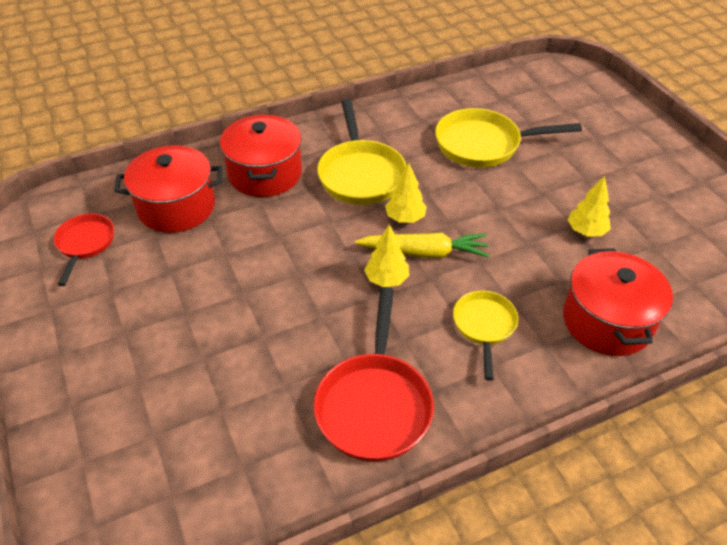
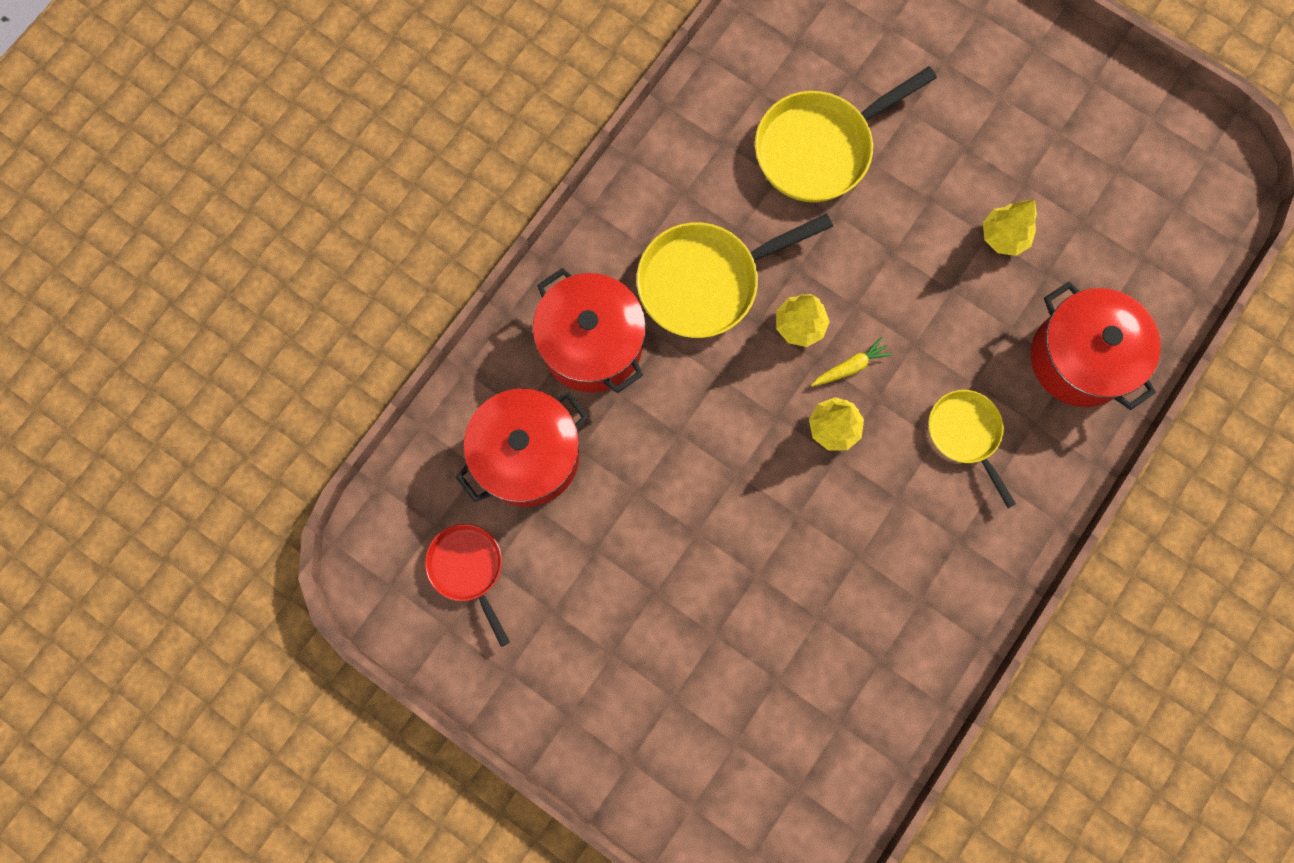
camera: 30 degrees left, 30 degrees up
red pan [314,287,434,462] -> none
yellow pan [317,99,406,205] -> yellow pan turned 105 degrees clockwise [636,214,833,338]
yellow carrot [355,233,489,258] -> yellow carrot [811,337,893,387], size x0.53

